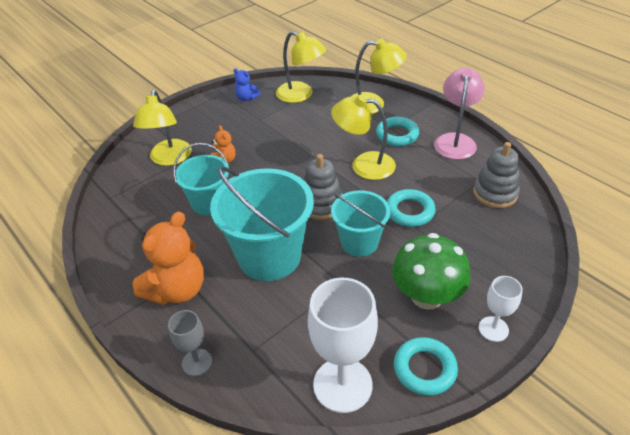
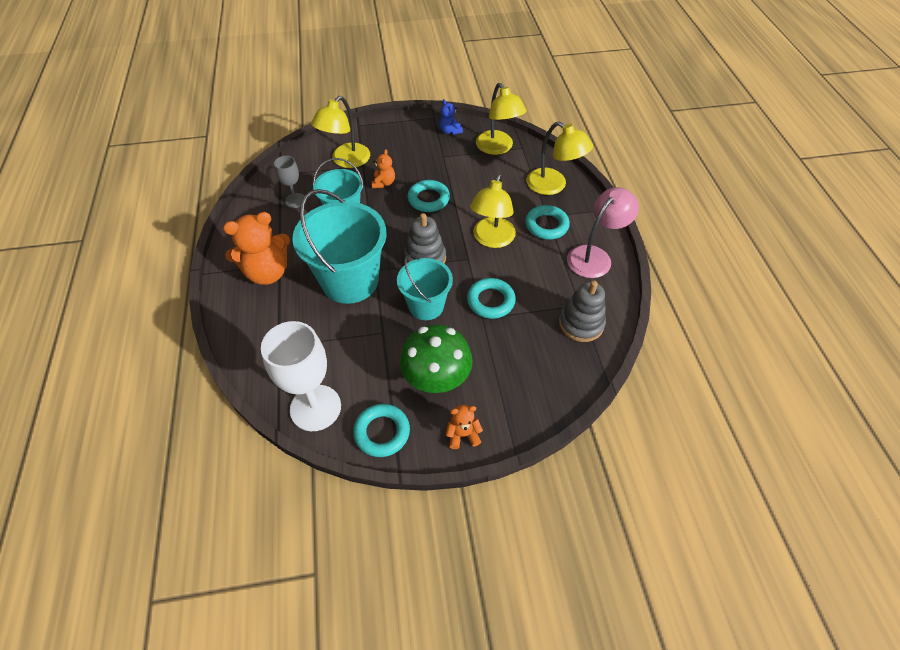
camera: 30 degrees right, 10 degrees up
grey goblet [168,310,212,376] -> grey goblet moved to [274,156,304,208]
yellow lamp [331,95,396,180] -> yellow lamp turned 120 degrees counterclockwise [470,174,516,248]
white goblet [479,276,523,342] -> orange teddy bear [446,405,483,449]
none -> turquoise ring [407,180,450,212]

